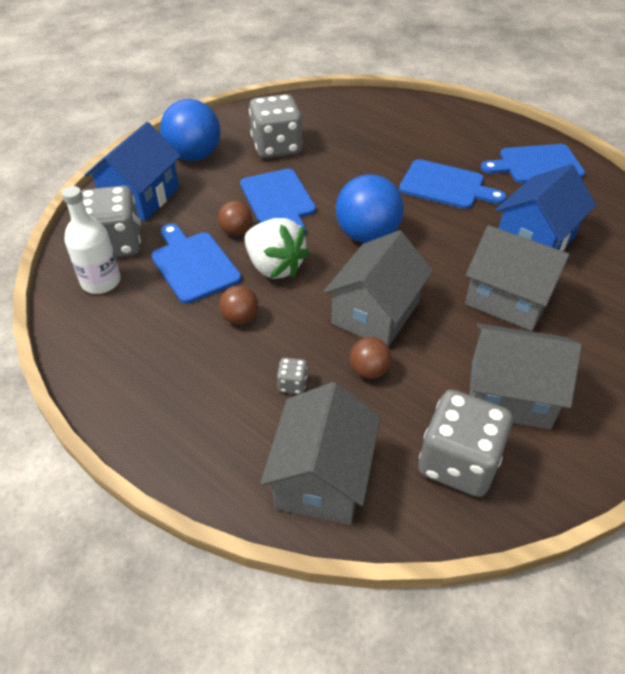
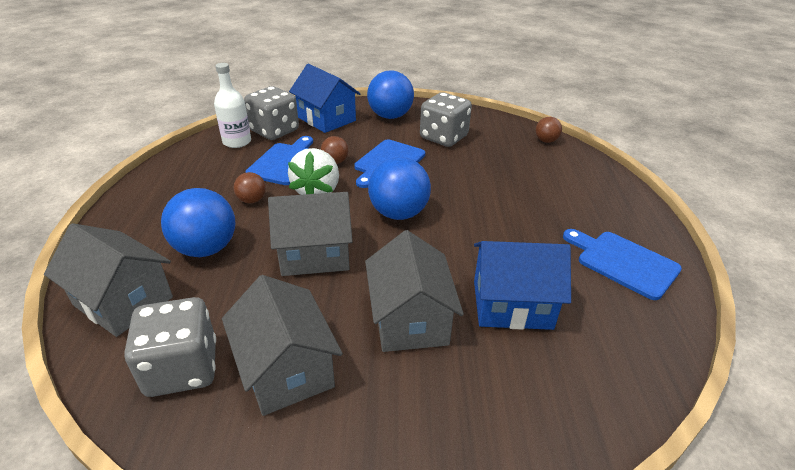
camera: 50 degrees right, 10 degrees down
blue house [85,122,181,221] -> blue house turned 60 degrees clockwise [289,64,361,133]
grey house [260,382,381,525] -> grey house turned 60 degrees clockwise [44,223,173,337]
grey dice [277,358,307,394] -> blue ball [161,188,235,257]
brown ball [350,337,392,379] -> brown ball moved to [535,117,562,143]
blue cutting board [399,159,506,209] -> none

